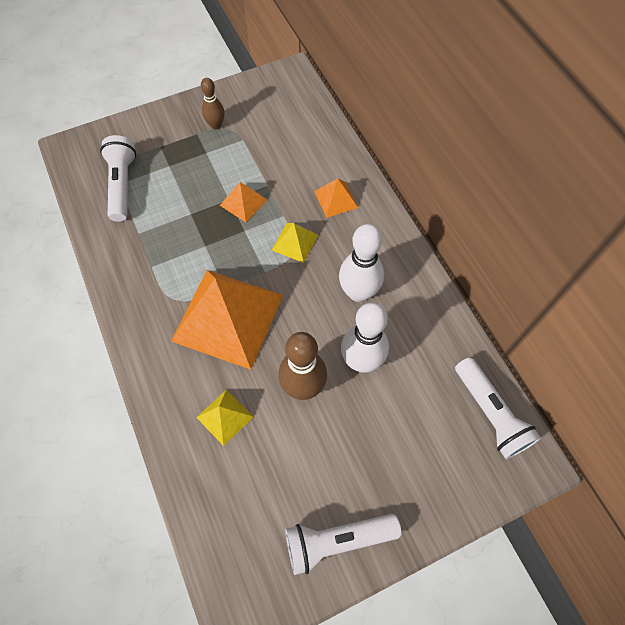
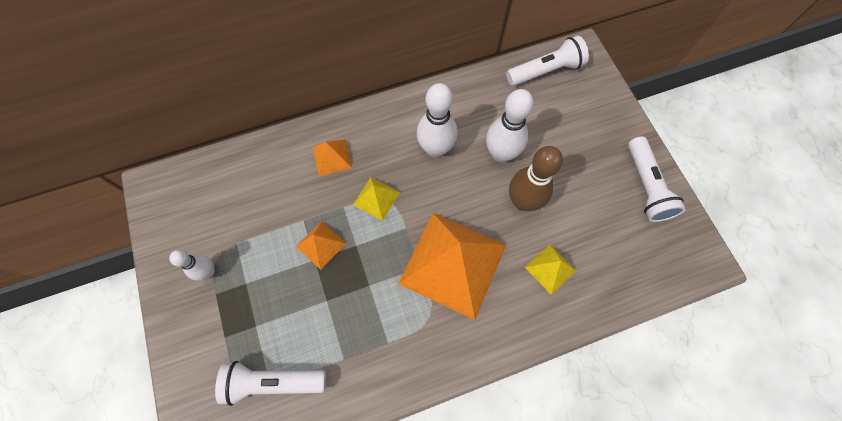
camera: 85 degrees left, 5 degrees up
brown bowling pin [201,78,225,130] -> white bowling pin [169,250,215,281]

